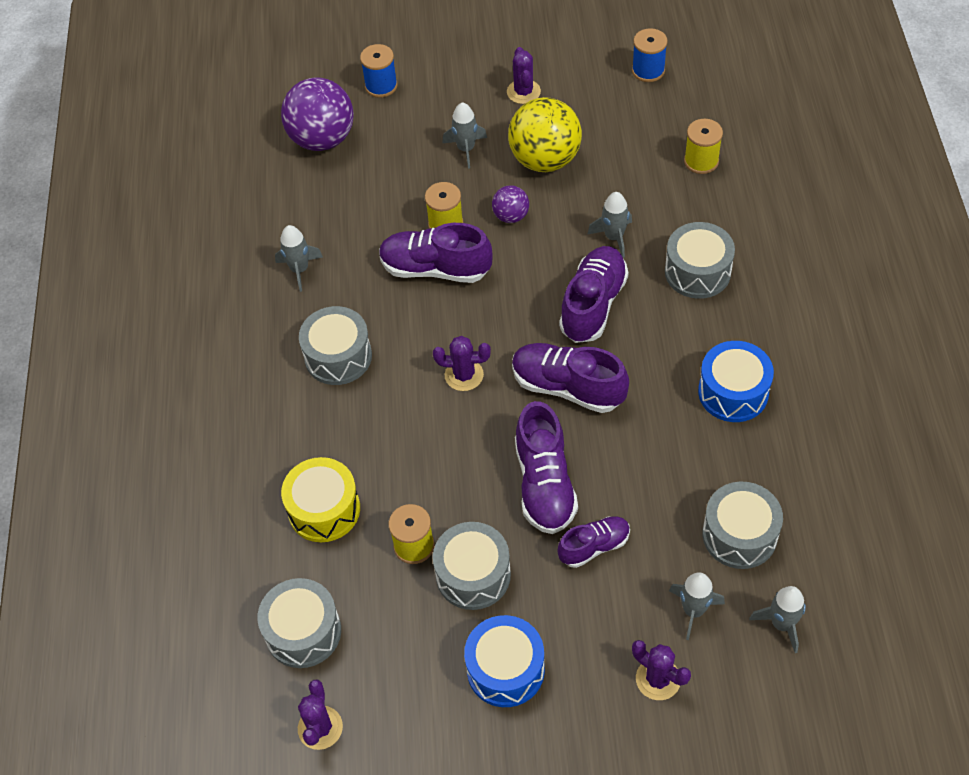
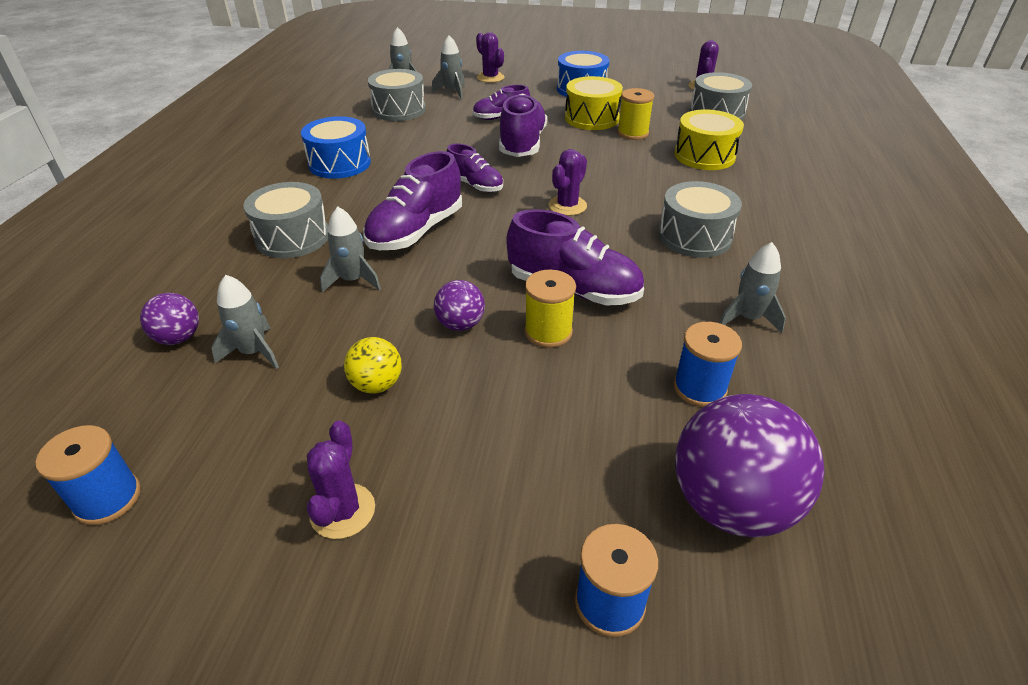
camera: 170 degrees left, 15 degrees down
purple cactus [433,336,491,391] -> purple cactus turned 75 degrees counterclockwise [548,149,587,216]
grey drum [433,522,511,610] -> yellow drum [565,76,623,130]
grey rocket [442,102,487,169] -> grey rocket moved to [211,275,279,369]
yellow ball [508,97,582,172] -> yellow ball [344,337,402,394], size x0.50
purple shoe [512,343,629,413] -> purple shoe [446,144,503,192], size x0.61
yellow spool [684,119,723,174] -> purple ball [140,293,199,345]
none -> blue spool [673,322,742,407]

